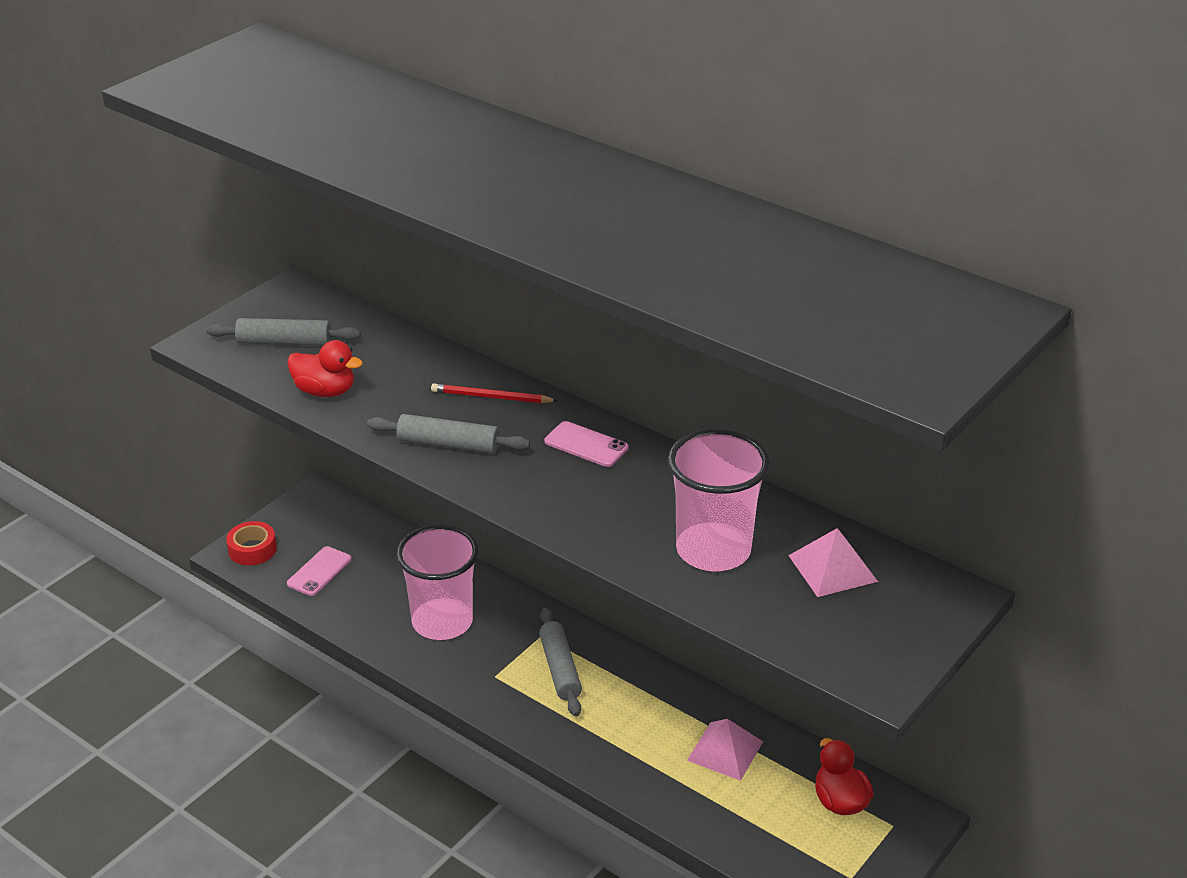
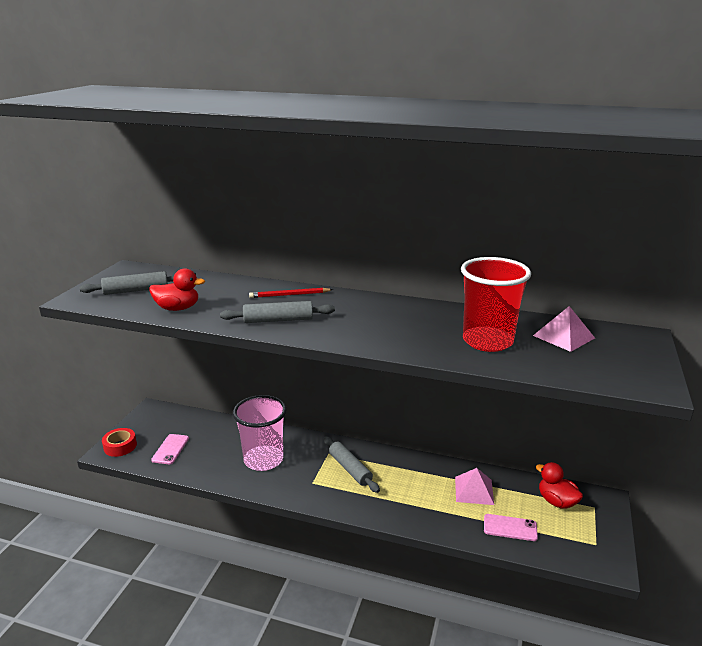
camera: 20 degrees left, 10 degrees down
pink phone [545,421,629,467] -> pink phone moved to [484,514,538,541]
pink cup [668,429,770,572] -> red cup [461,257,531,352]

